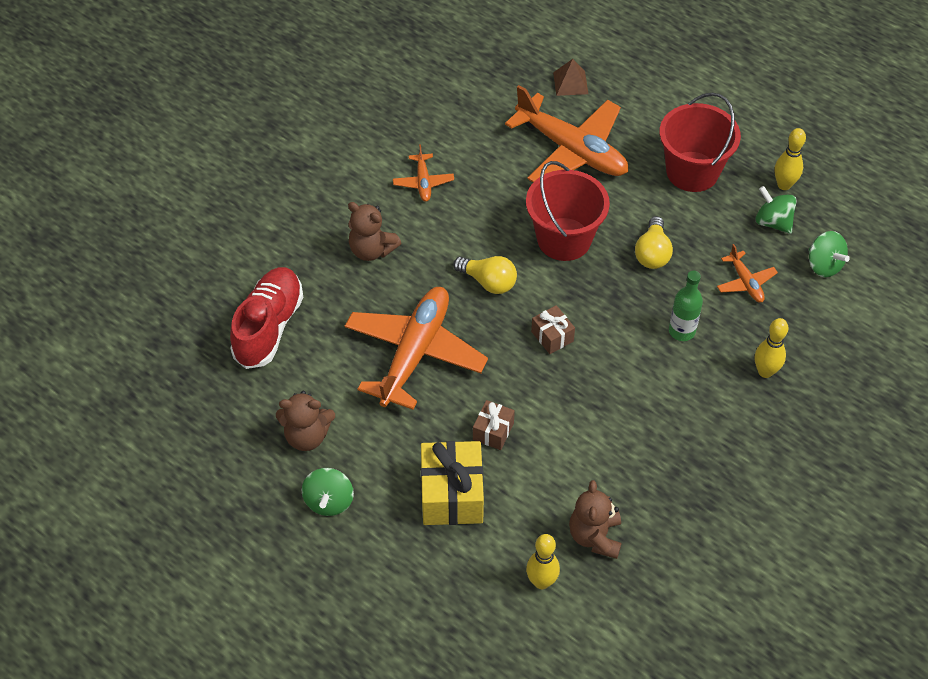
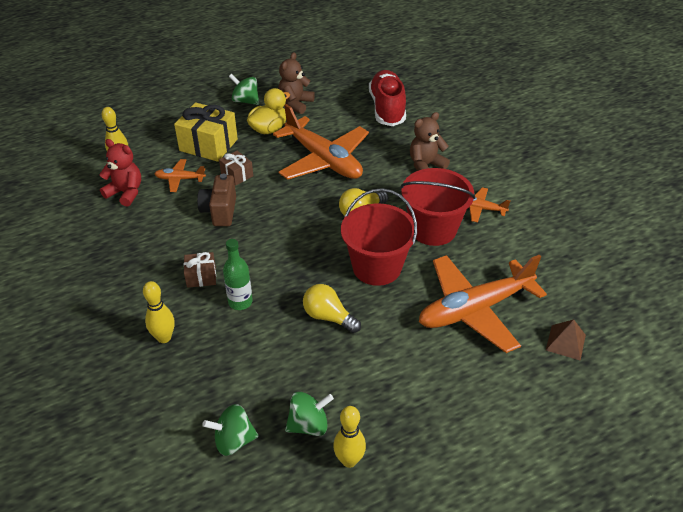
camera: 115 degrees right, 10 degrees down
red shoe [230,267,304,369] -> red shoe turned 135 degrees counterclockwise [369,70,406,126]
brown gift [531,305,575,354] -> brown gift moved to [184,252,216,288]
brown teddy bear [569,480,622,559] -> red teddy bear [99,139,141,207]
red bucket [660,93,741,192] -> red bucket moved to [400,168,475,246]
orange plane [717,244,778,303] -> orange plane moved to [154,159,206,192]
none -> brown camera [197,174,236,226]
none -> yellow duck [247,88,290,134]

